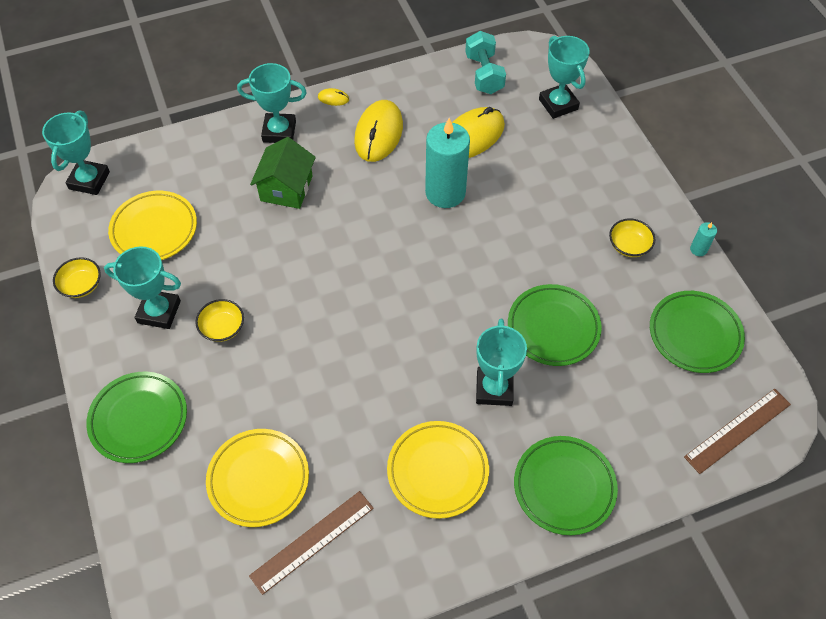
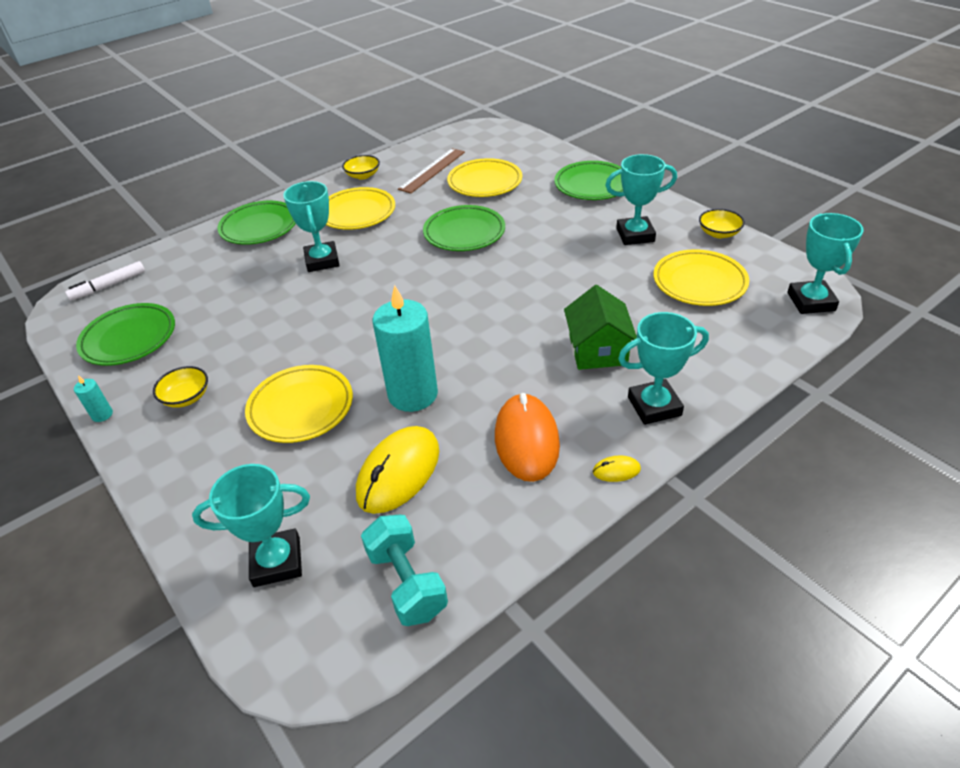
camera: 165 degrees right, 15 degrees down
yellow bowl [195,299,244,342] -> yellow bowl moved to [342,155,380,180]
yellow mouse [354,100,403,162] -> orange mouse [495,393,560,482]
green plate [508,284,602,366] -> green plate moved to [423,205,505,251]
turquoise trophy [539,36,590,119] -> turquoise trophy turned 60 degrees counterclockwise [192,464,310,587]
brown ruler [684,389,791,474] -> white marker [65,261,145,301]
none -> yellow plate [245,365,353,443]

